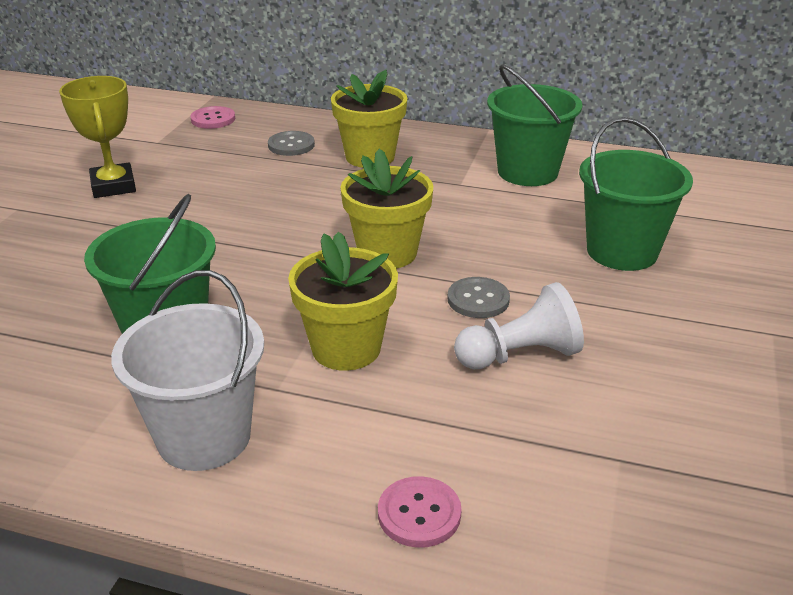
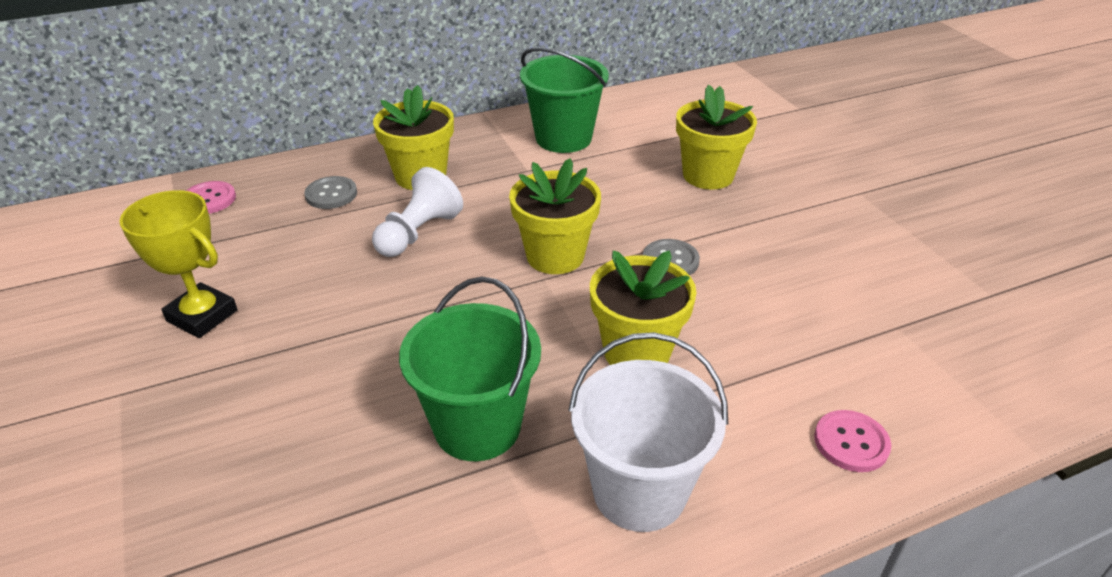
camera: 40 degrees left, 5 degrees up
white pawn [454,282,584,369] -> white pawn moved to [372,167,463,257]
green bucket [579,117,693,271] -> yellow flower pot [676,85,757,189]

